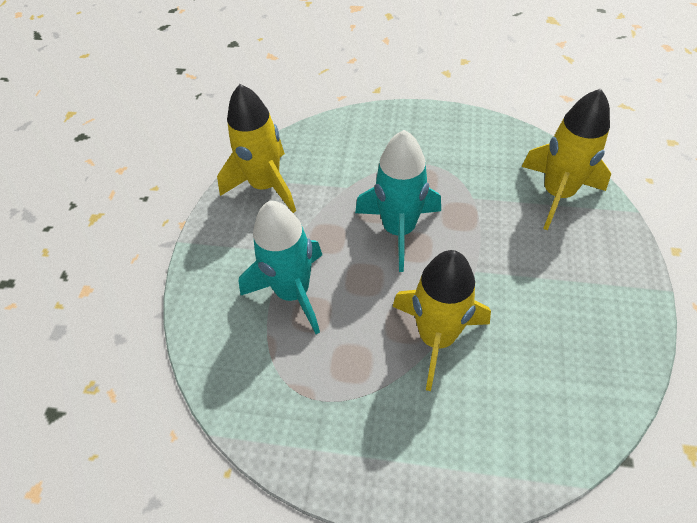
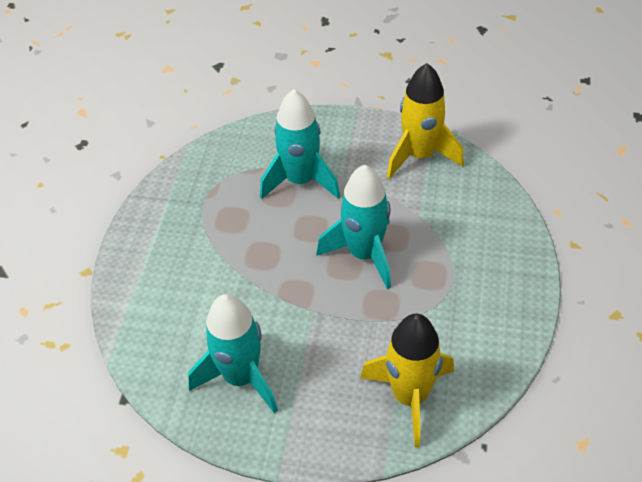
camera: 90 degrees right, 5 degrees down
yellow rocket [392,250,491,391] -> none
none -> turquoise rocket [188,294,278,413]

